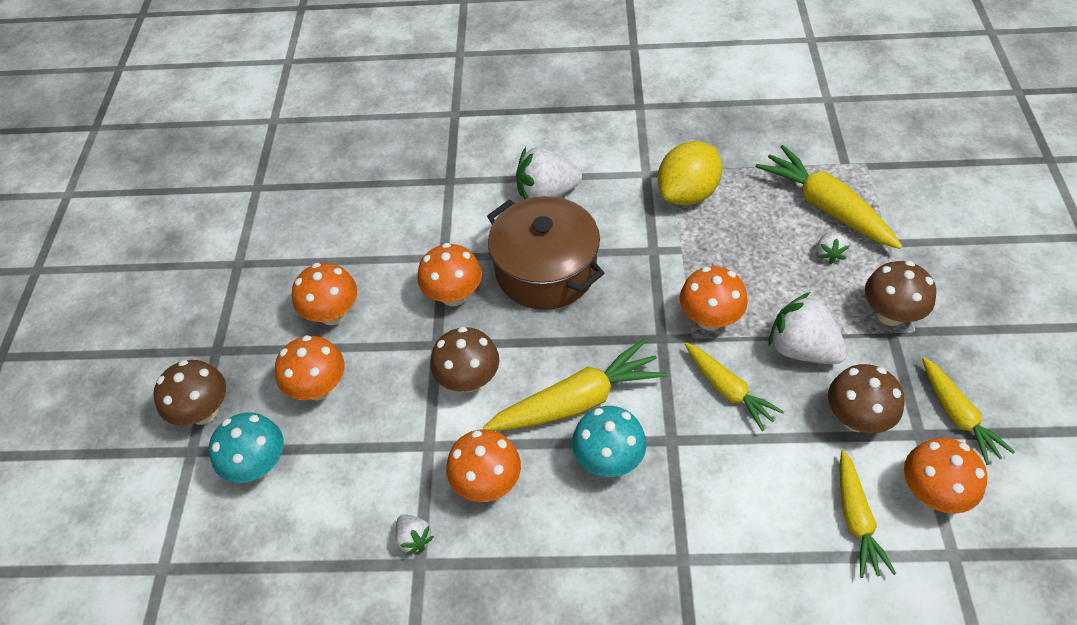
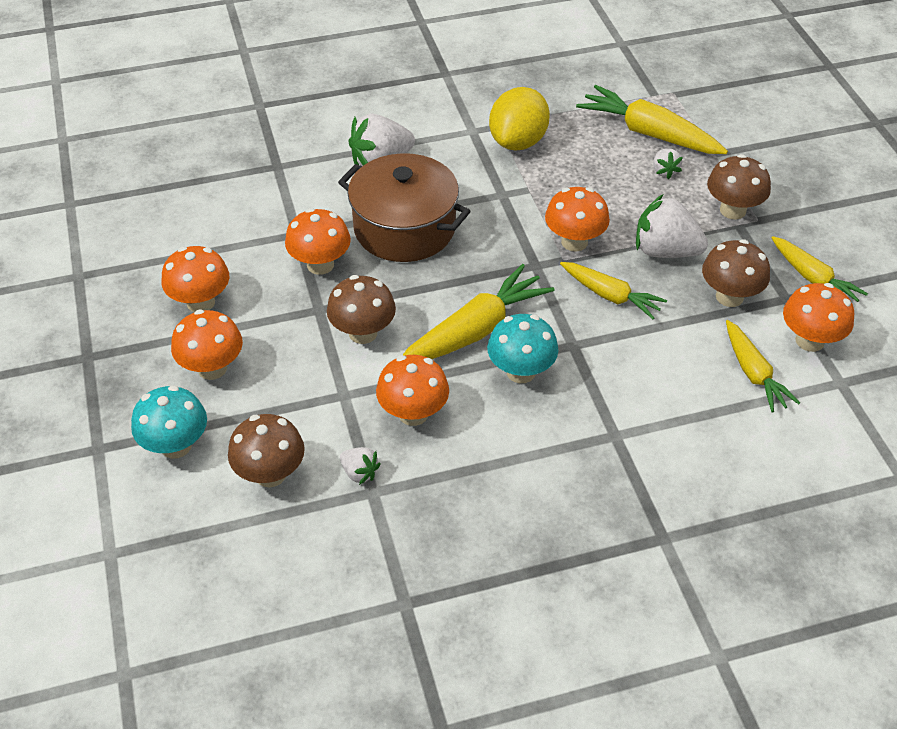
camera: 20 degrees left, 5 degrees down
brown mushroom [153,360,226,425] -> brown mushroom moved to [228,414,305,487]

